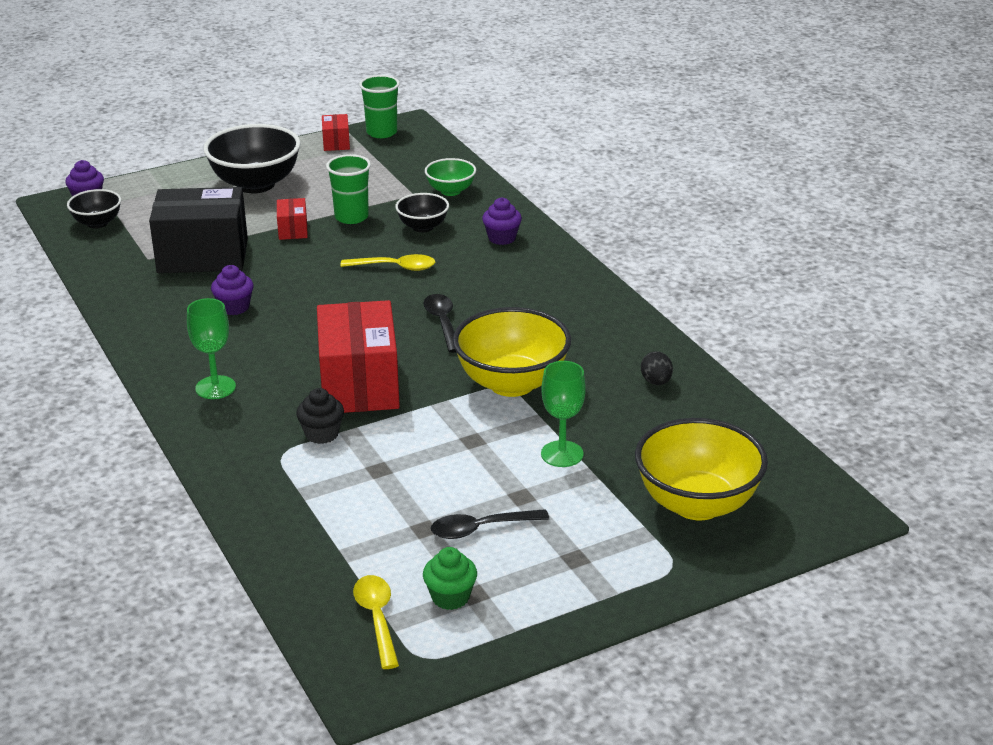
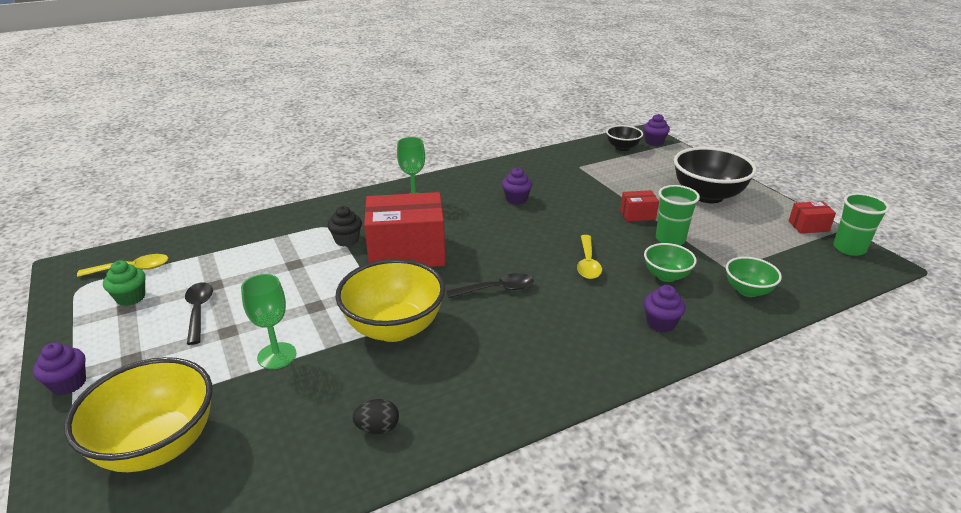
camera: 90 degrees right, 0 degrees up
black box [149,187,248,273] -> none
black bowl [395,193,449,232] -> green bowl [644,243,697,282]
none -> purple cupcake [33,342,86,395]

